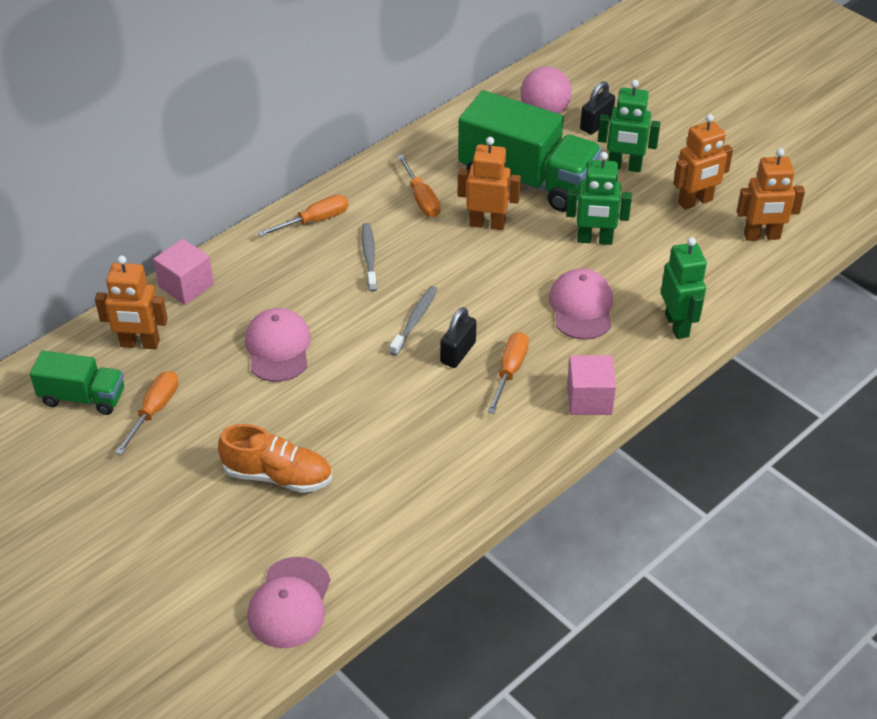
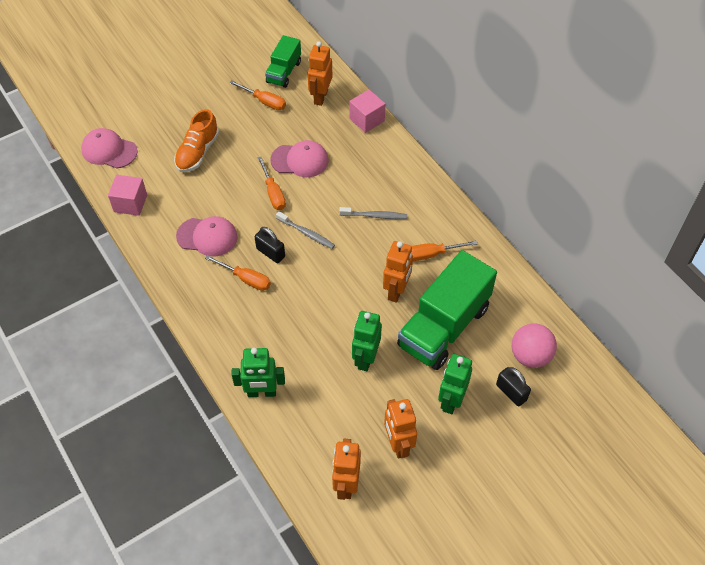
camera: 100 degrees right, 10 degrees up
orange screwdriver [258,195,348,237] -> orange screwdriver moved to [258,156,286,210]
pink cap [549,268,613,340] -> pink cap moved to [176,216,238,256]
pink cube [567,355,616,415] -> pink cube moved to [108,175,147,216]

